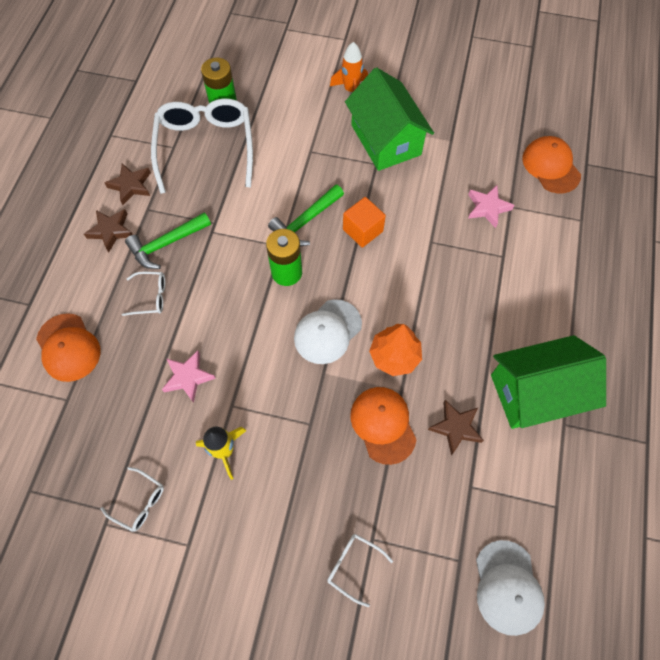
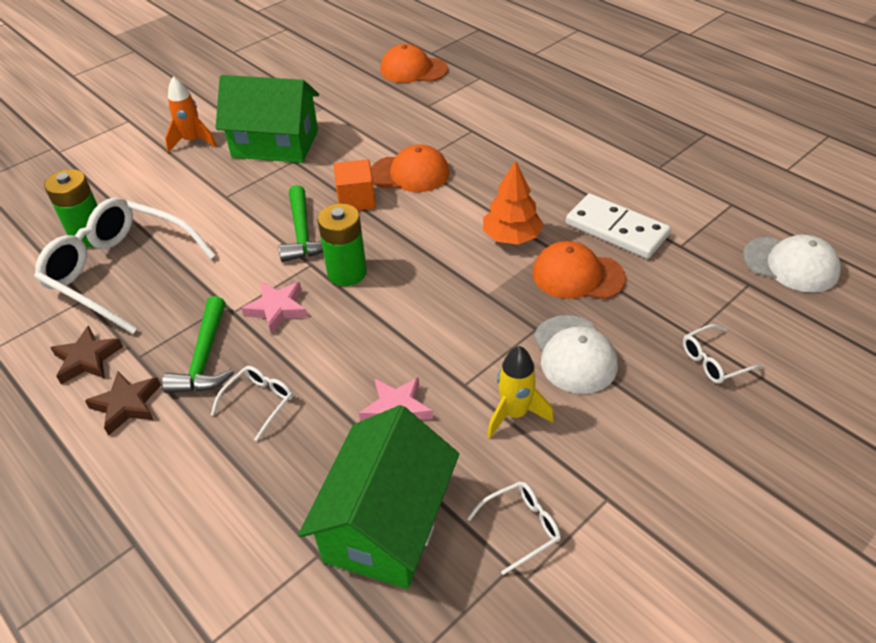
camera: 55 degrees left, 20 degrees down
orange cap [36,313,100,382] -> orange cap moved to [371,144,450,192]
white cap [294,299,362,364] -> white cap moved to [534,315,618,394]
brown star [428,400,484,455] -> white domino [566,193,671,259]
pink star [468,185,514,228] -> pink star moved to [241,282,308,334]
green house [491,335,606,429] -> green house moved to [298,405,459,589]

